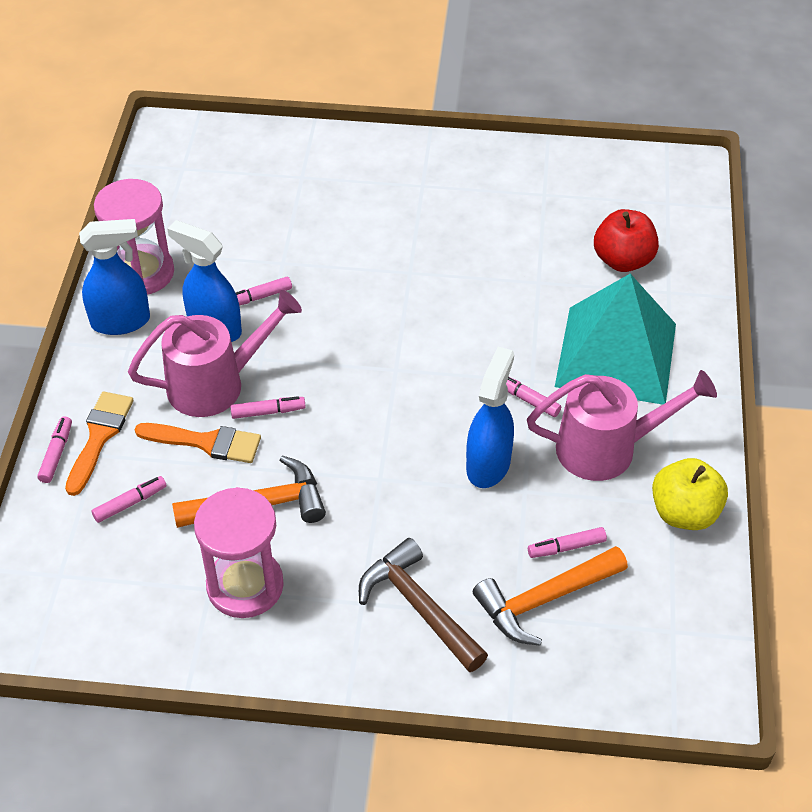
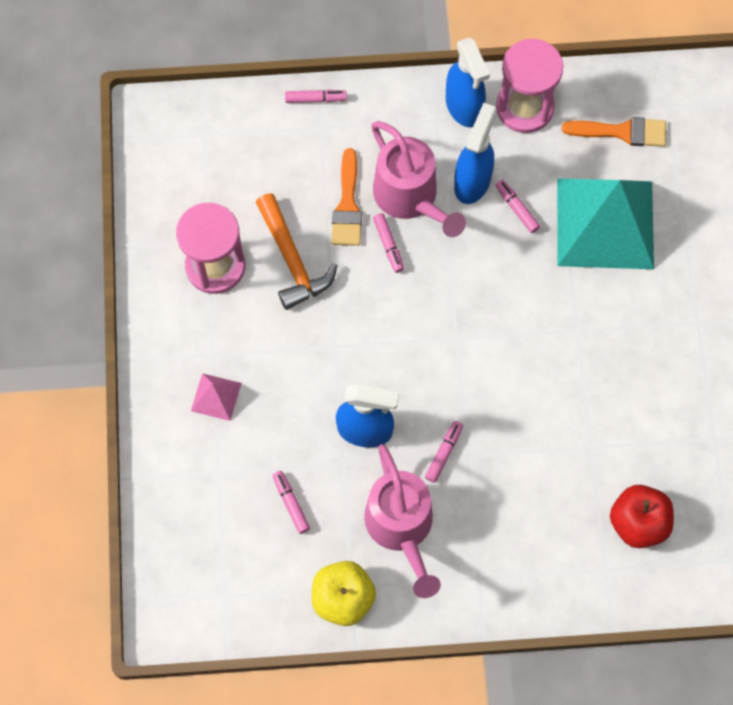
camera: 80 degrees right, 20 degrees up
orange brush [65,392,133,496] -> orange brush moved to [562,117,666,147]
pink marker [91,476,166,523] -> none
brown hammer [359,538,488,672] -> pink pyramid [191,373,242,421]
orange hammer [473,546,628,646] -> none
turquoise pyramid [555,274,676,404] -> turquoise pyramid moved to [557,178,654,269]

